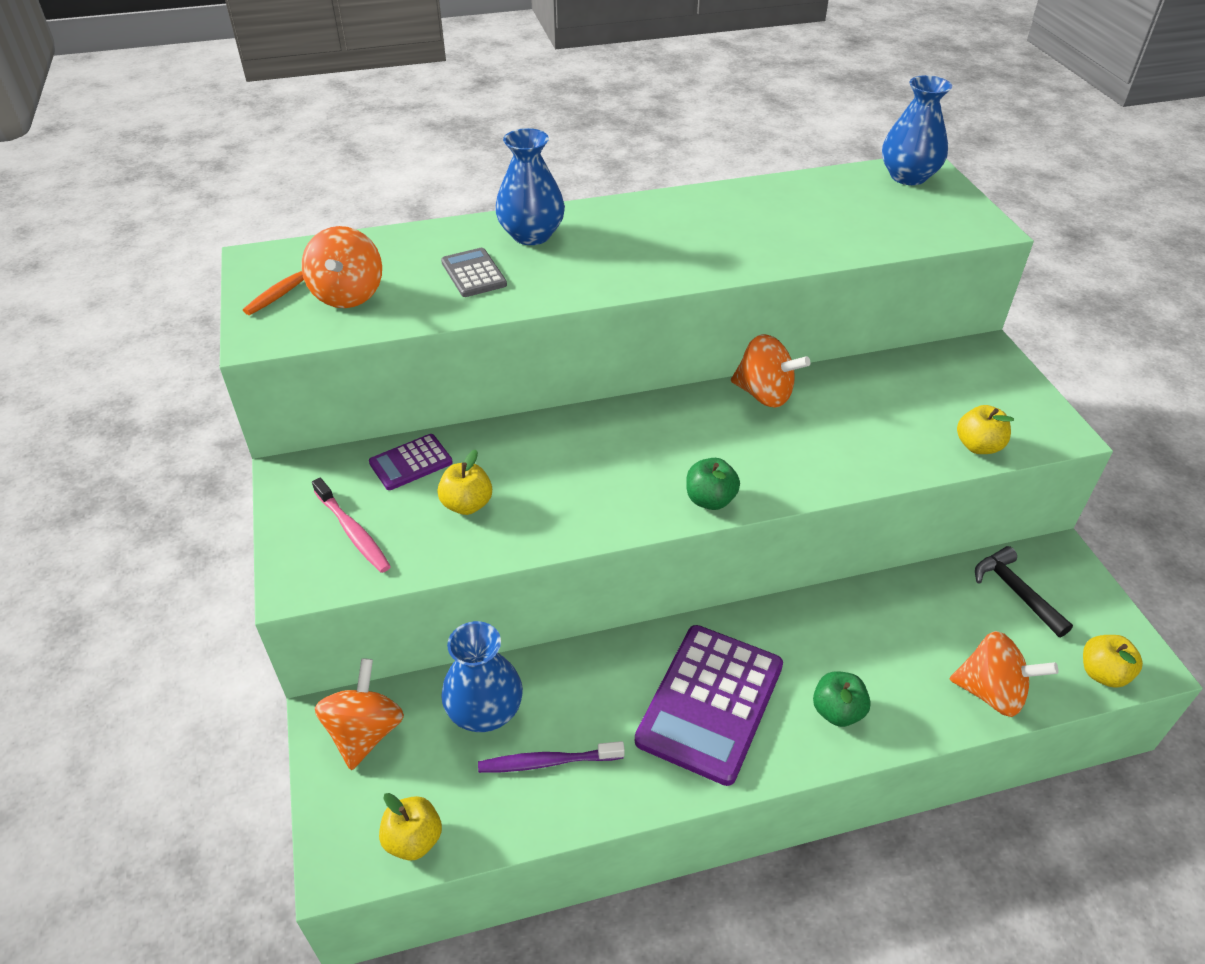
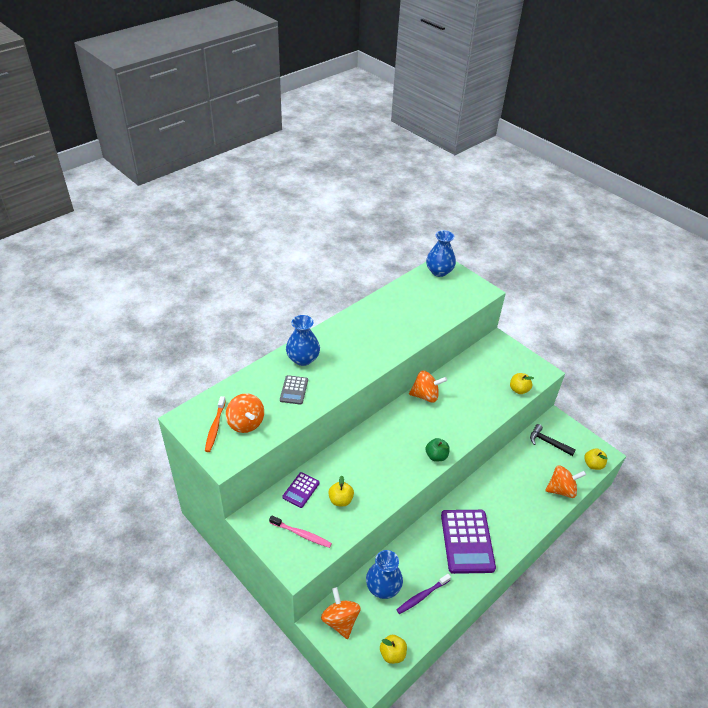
camera: 30 degrees left, 0 degrees up
grey calculator [441,248,507,297] -> grey calculator turned 120 degrees counterclockwise [280,375,308,405]
green apple [813,671,871,727] -> none

